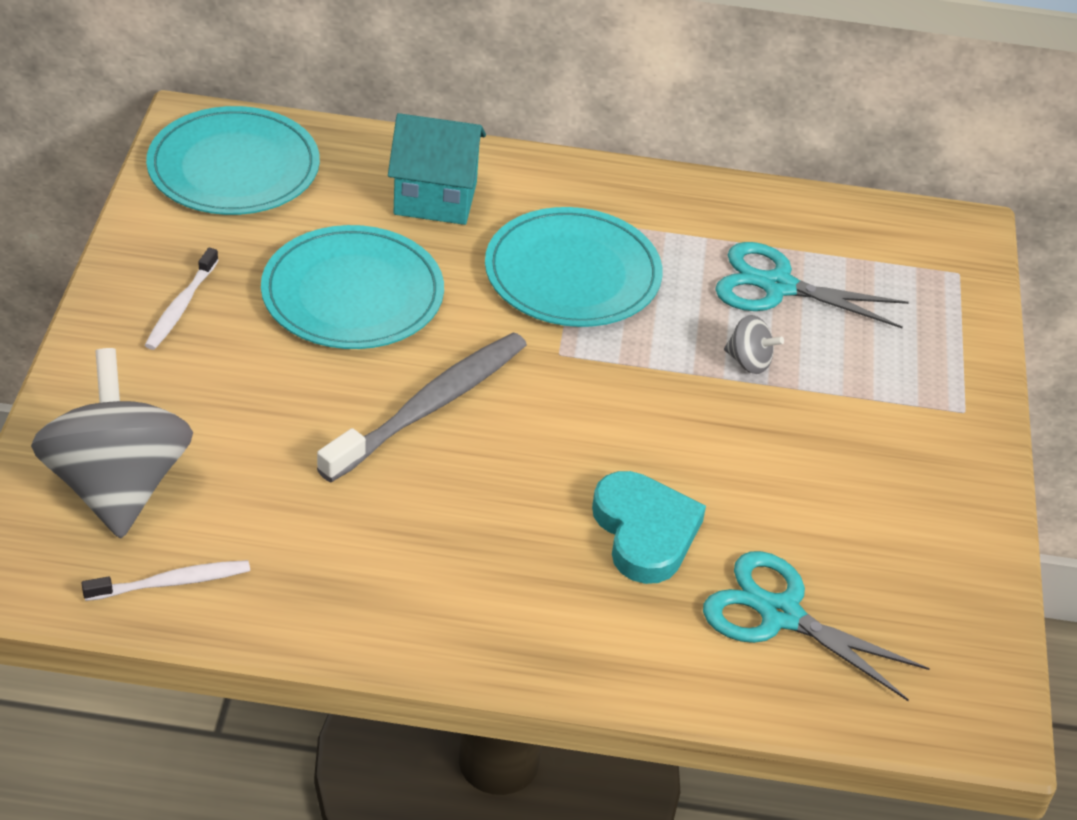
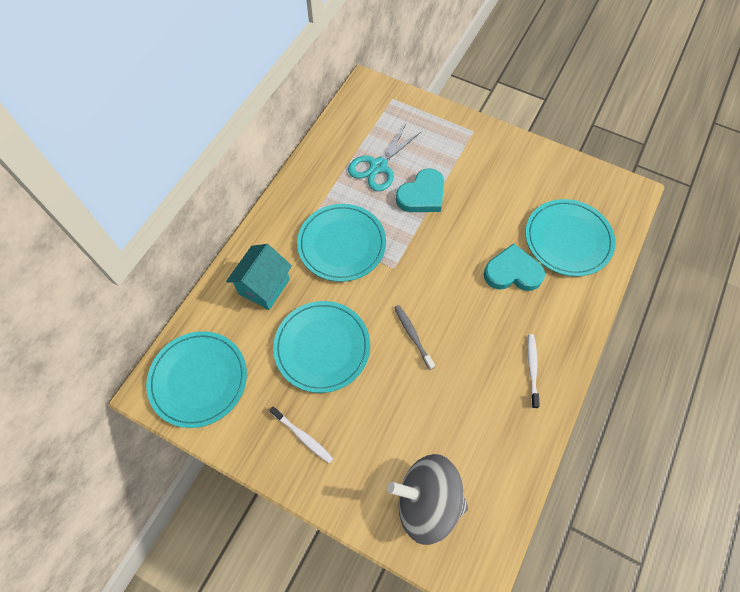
camera: 65 degrees left, 20 degrees up
white toothbrush [81,560,250,601] -> white toothbrush moved to [528,334,540,408]
grey toothbrush [317,333,527,482] -> grey toothbrush [394,305,435,370], size x0.54
turquoise scissors [703,551,930,701] -> turquoise plate [525,199,615,276]
grey spinning top [724,315,784,374] -> turquoise heart [396,168,444,212]

